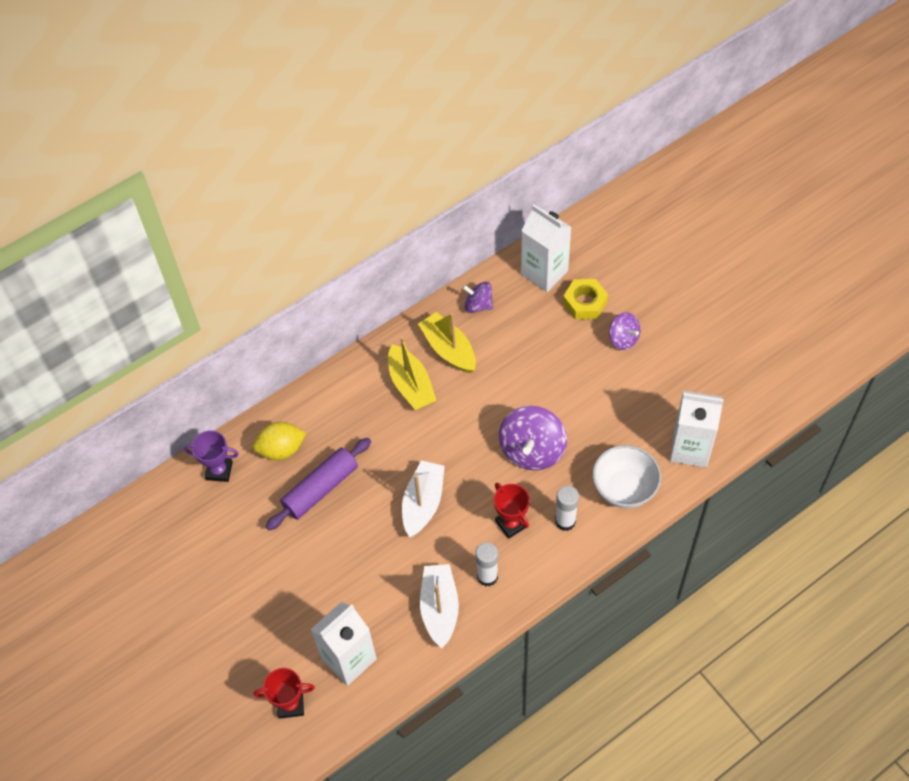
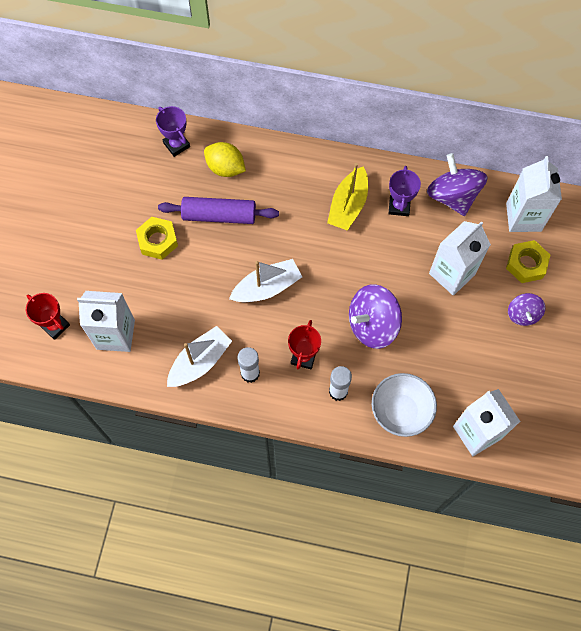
camera: 45 degrees right, 10 degrees up
yellow boat [418,312,476,373] -> purple trophy [389,166,421,216]
purple spinning top [462,282,493,313] -> purple spinning top [427,153,488,216], size x1.73
none -> yellow nut [136,217,178,260]
none -> white carton [429,221,491,295]

